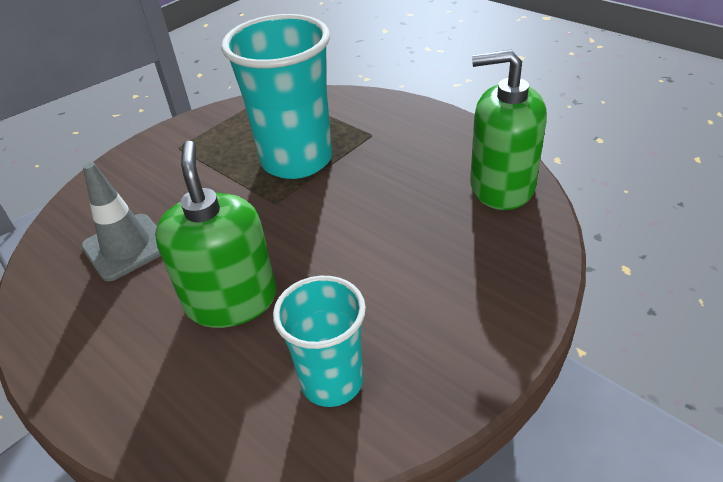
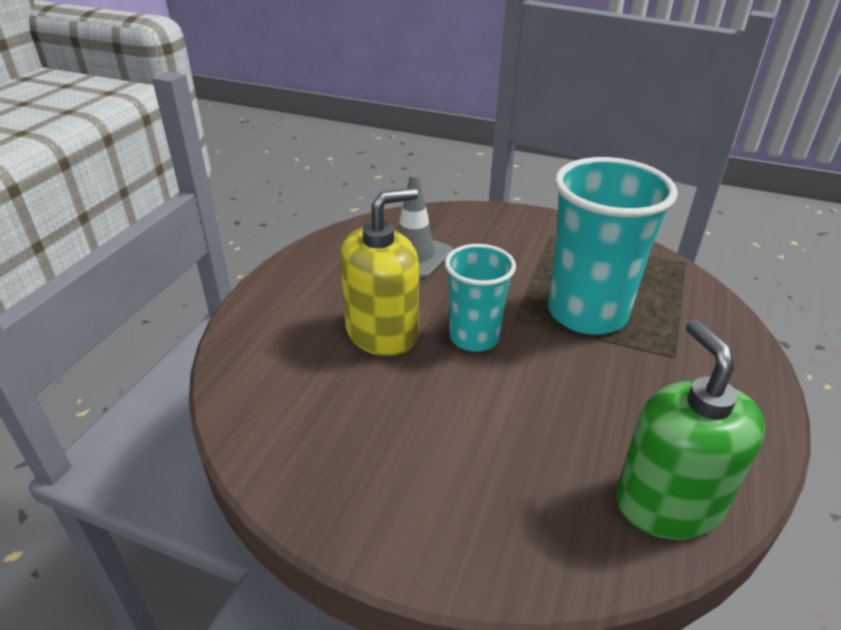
camera: 65 degrees right, 5 degrees down
green soap dispenser [155,141,276,328] -> yellow soap dispenser [340,188,419,356]
turquoise cup [273,276,366,407] -> turquoise cup moved to [445,244,516,352]

